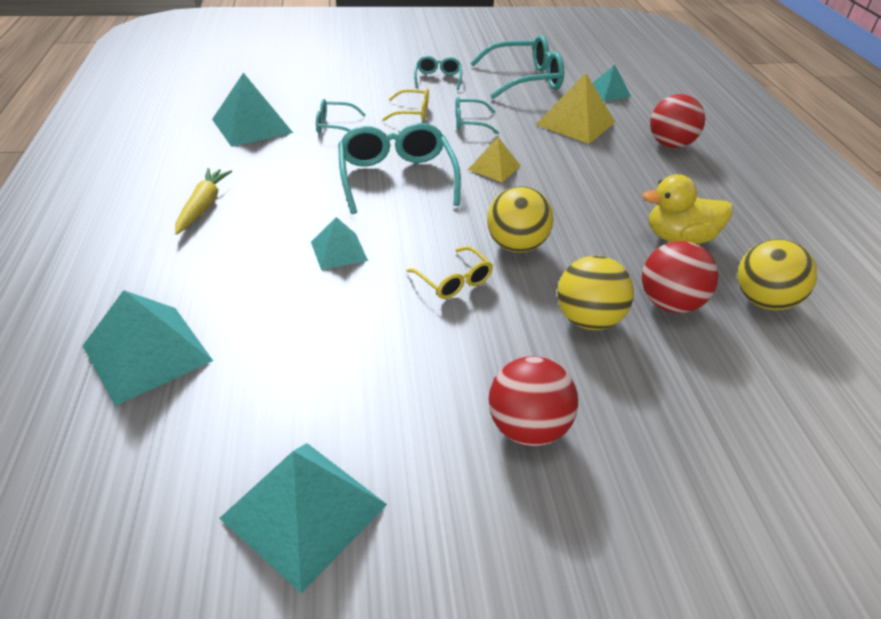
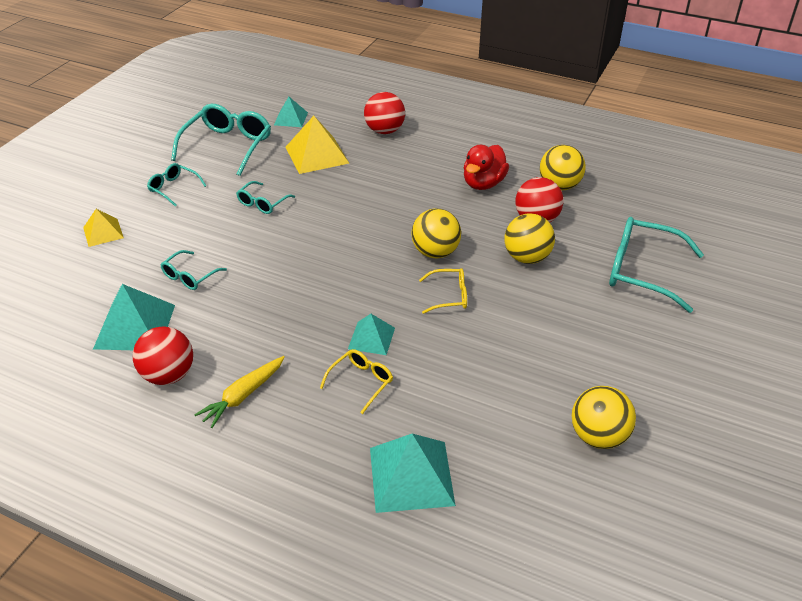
camera: 55 degrees left, 0 degrees up
yellow carrot [175,168,232,235] -> yellow carrot turned 90 degrees counterclockwise [194,356,285,428]
turquoise pyramid [219,443,387,593] -> yellow ball [572,386,636,449]
turquoise glasses [338,123,461,214] -> turquoise glasses moved to [609,217,704,313]
yellow glasses [382,88,429,121] -> yellow glasses moved to [320,349,393,414]
yellow pyramid [468,137,521,182] -> yellow pyramid moved to [83,209,124,247]
red ball [488,356,578,446] -> red ball moved to [133,326,193,385]
yellow duck [642,174,733,244] -> red duck [464,145,509,190]

